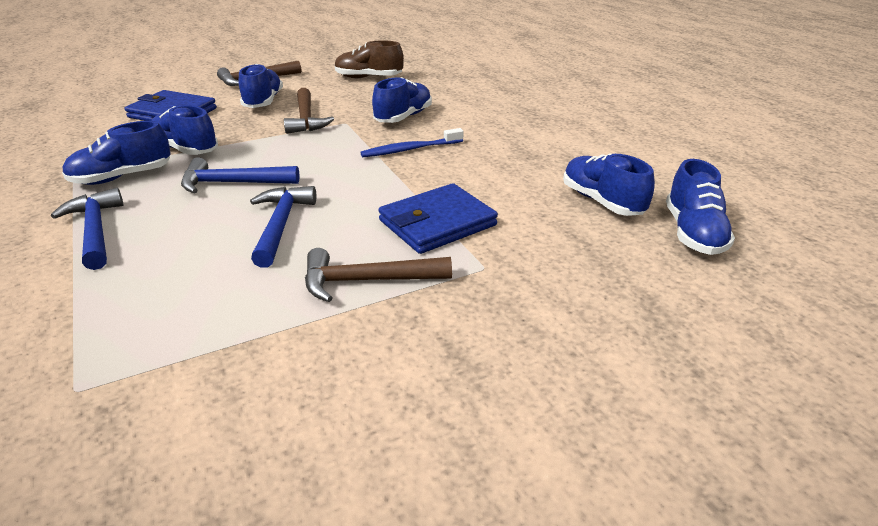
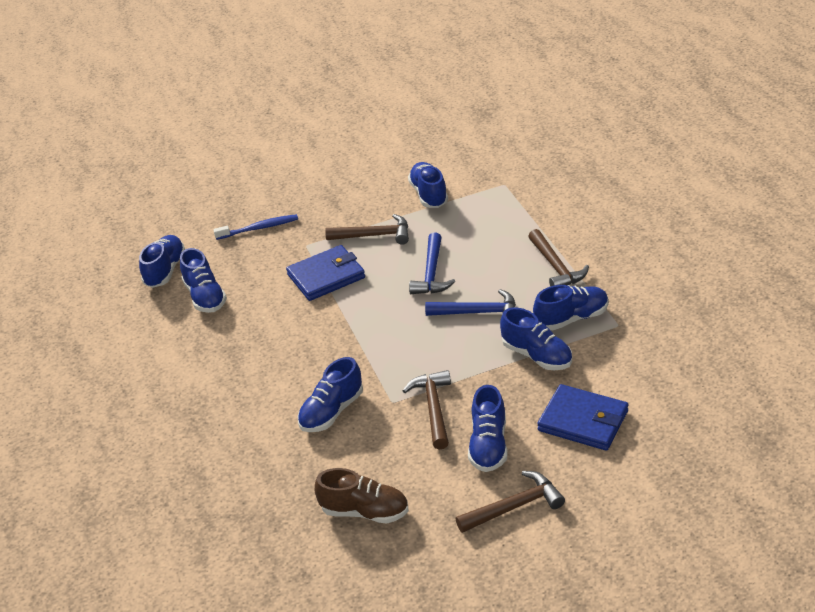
camera: 170 degrees left, 5 degrees up
blue hammer [51,188,123,270] -> brown hammer [528,229,589,287]
blue toothbrush [360,128,464,157] -> blue toothbrush moved to [213,214,298,240]
none -> blue shoe [408,162,448,208]

